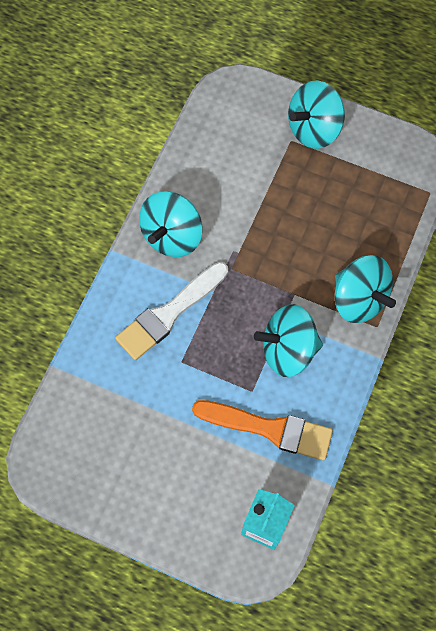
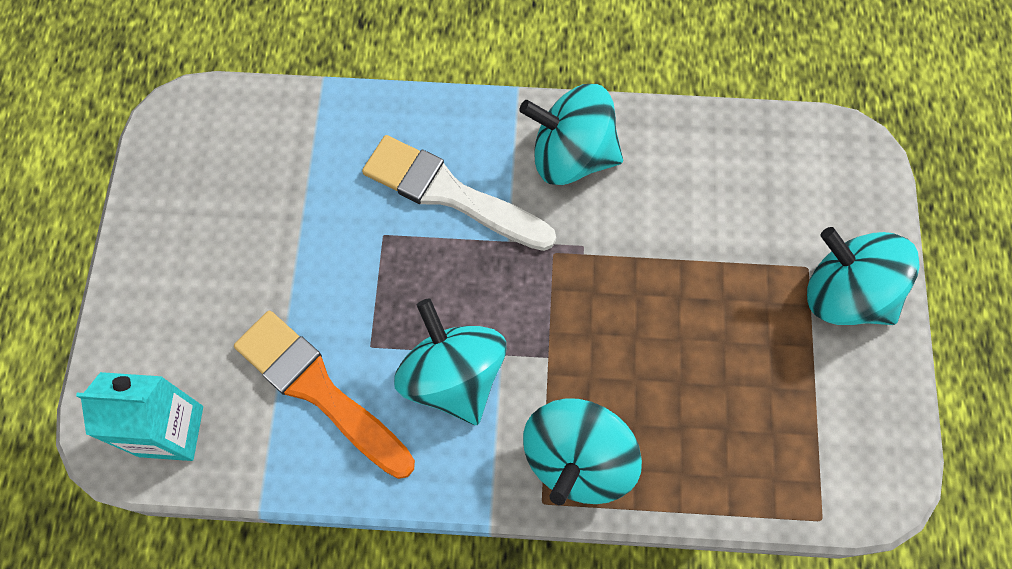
camera: 70 degrees right, 0 degrees up
orange brush [192,400,333,461] -> orange brush turned 135 degrees clockwise [234,311,415,479]

